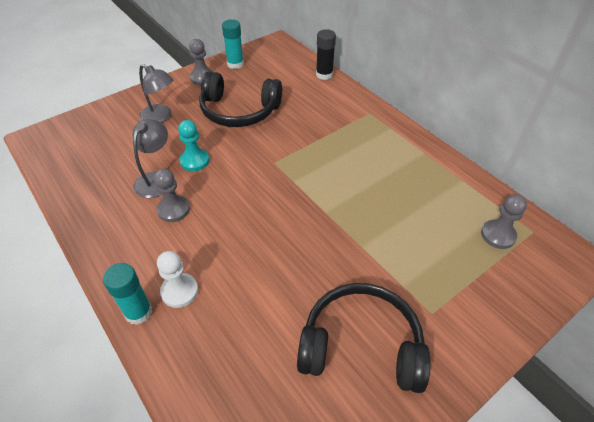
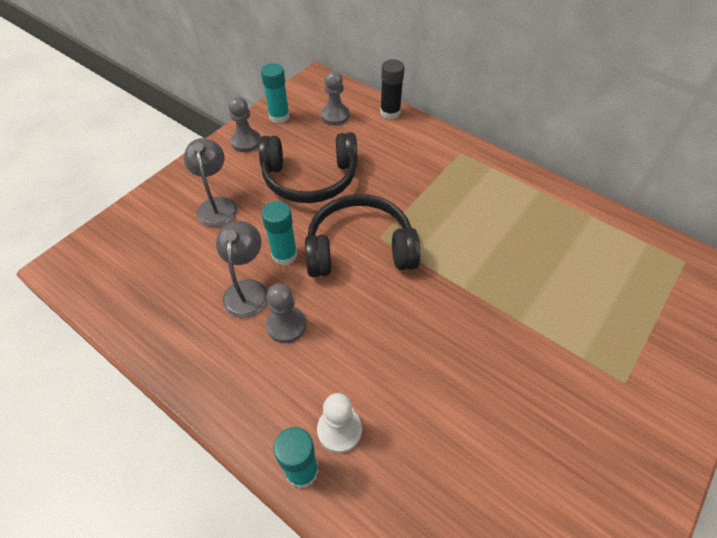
camera: 15 degrees left, 5 degrees up
grey lamp [139,64,173,123] -> grey lamp turned 120 degrees counterclockwise [184,138,237,227]
turquoise pawn [178,120,210,171] -> turquoise glue stick [262,201,297,265]
black headphones [297,283,431,393] -> black headphones moved to [305,194,420,277]
grey pawn [481,194,527,249] -> grey pawn moved to [321,71,350,125]

